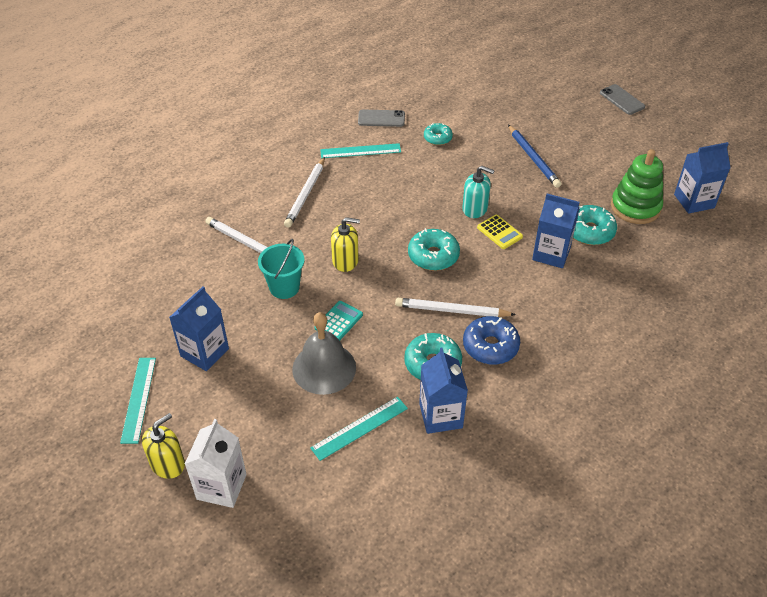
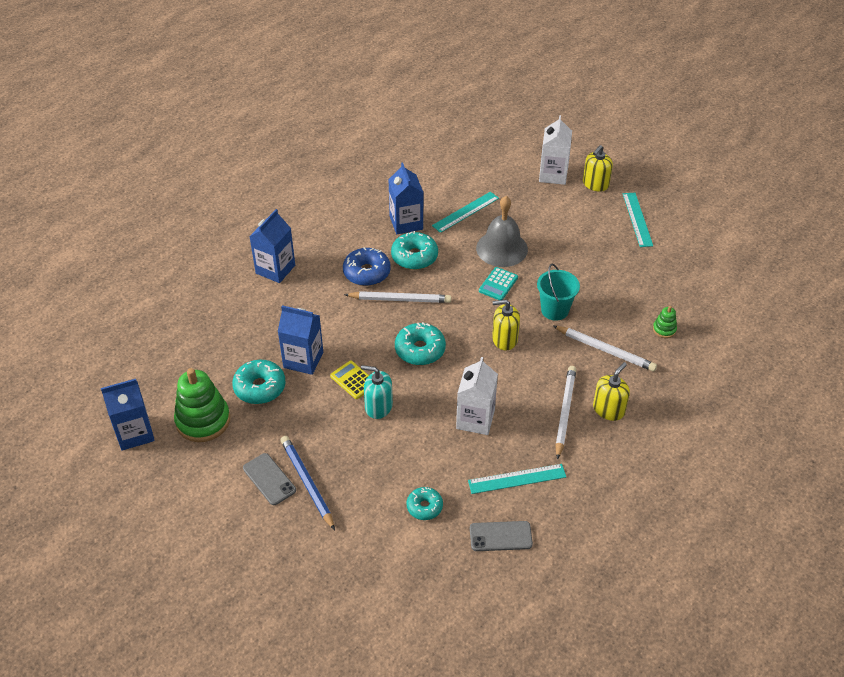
camera: 175 degrees right, 0 degrees up
blue carton [169,286,229,371] -> blue carton moved to [249,209,295,283]
grey phone [600,84,645,115] -> grey phone moved to [243,453,296,505]
none -> white carton [456,357,498,435]
none -> yellow soap dispenser [593,362,630,421]
none -> green stacking toy [653,306,677,338]

